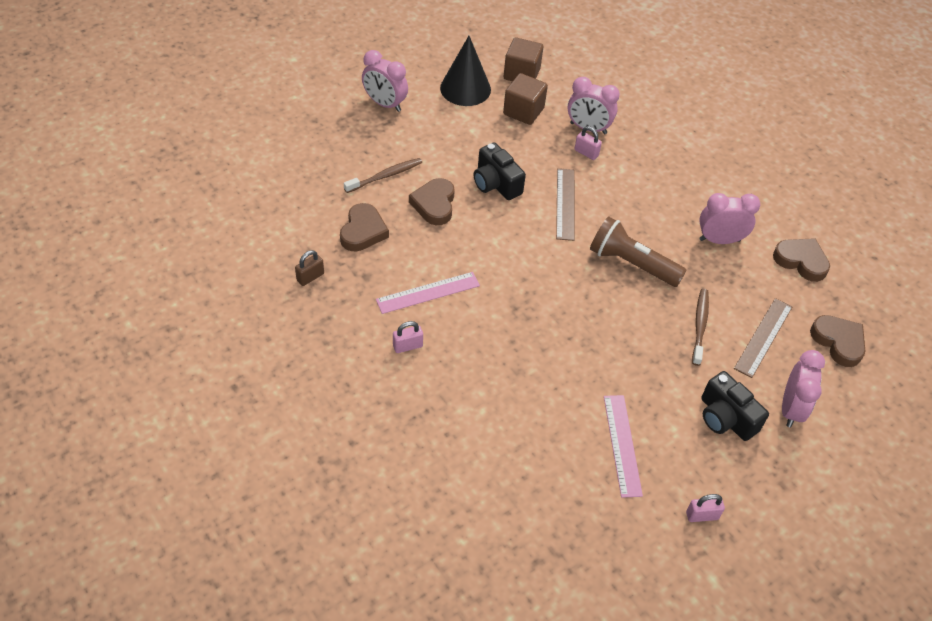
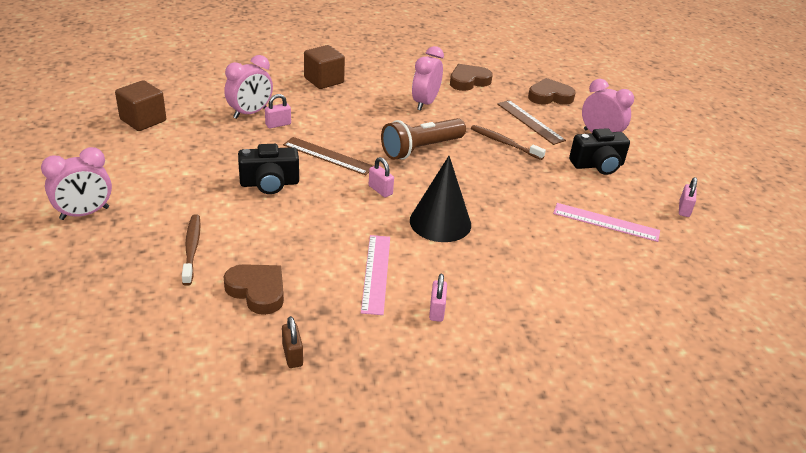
camera: 65 degrees left, 15 degrees down
brown heart [409,178,455,225] -> none
black cone [440,36,491,106] -> black cone moved to [410,156,471,242]
brown cube [503,73,548,125] -> brown cube moved to [304,45,345,89]
none -> pink padlock [369,157,394,197]

